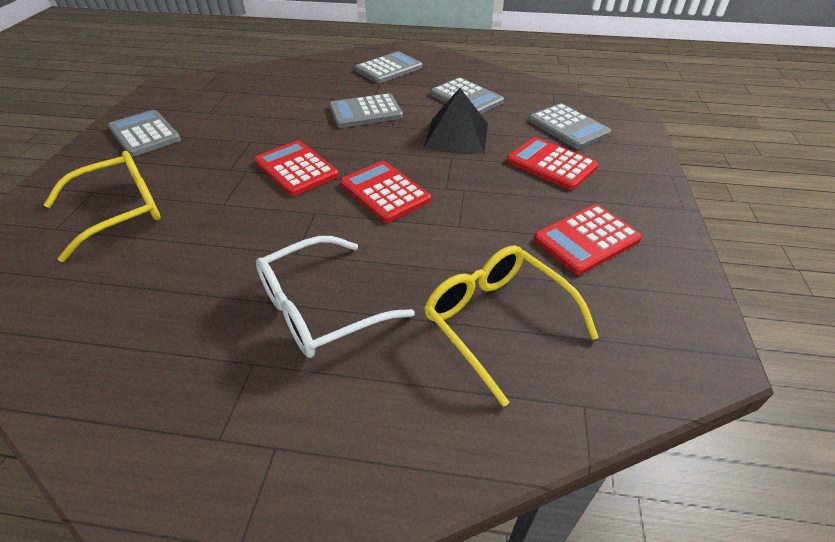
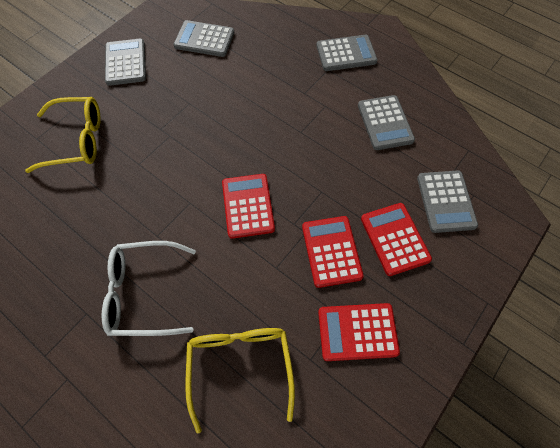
camera: 30 degrees right, 20 degrees up
red calculator [254,140,338,196] -> red calculator moved to [302,216,364,288]
grey calculator [329,93,403,128] -> grey calculator moved to [173,20,234,57]
black pyramid [424,88,488,154] -> none

